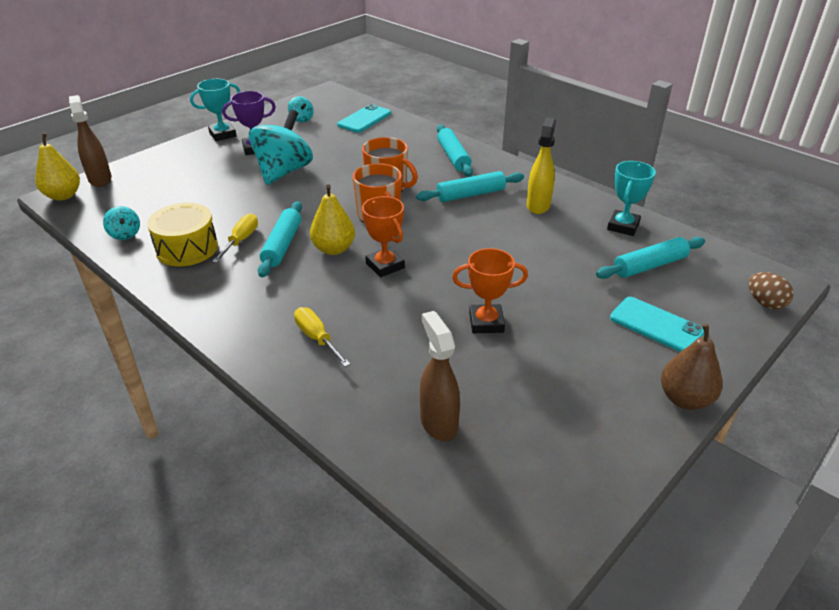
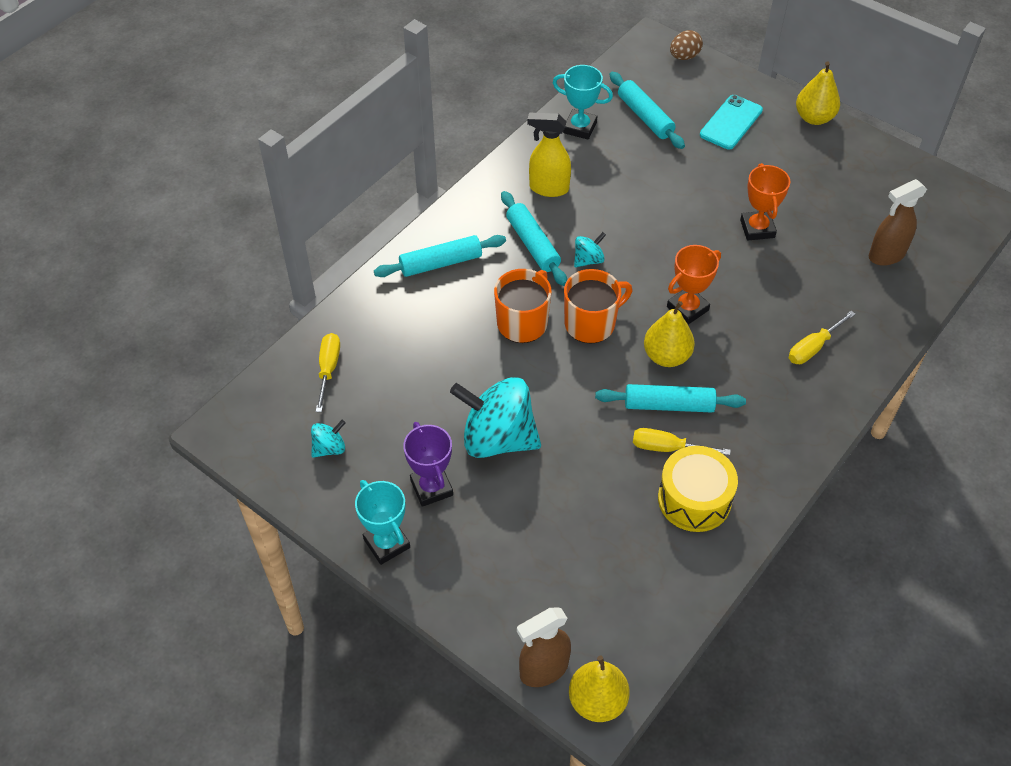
camera: 95 degrees left, 15 degrees up
turquoise spinning top [103,206,140,240] -> turquoise spinning top moved to [574,232,606,267]
turquoise phone [337,104,391,133] -> yellow screwdriver [316,333,340,412]
brown pear [661,324,723,410] -> yellow pear [796,61,840,125]

